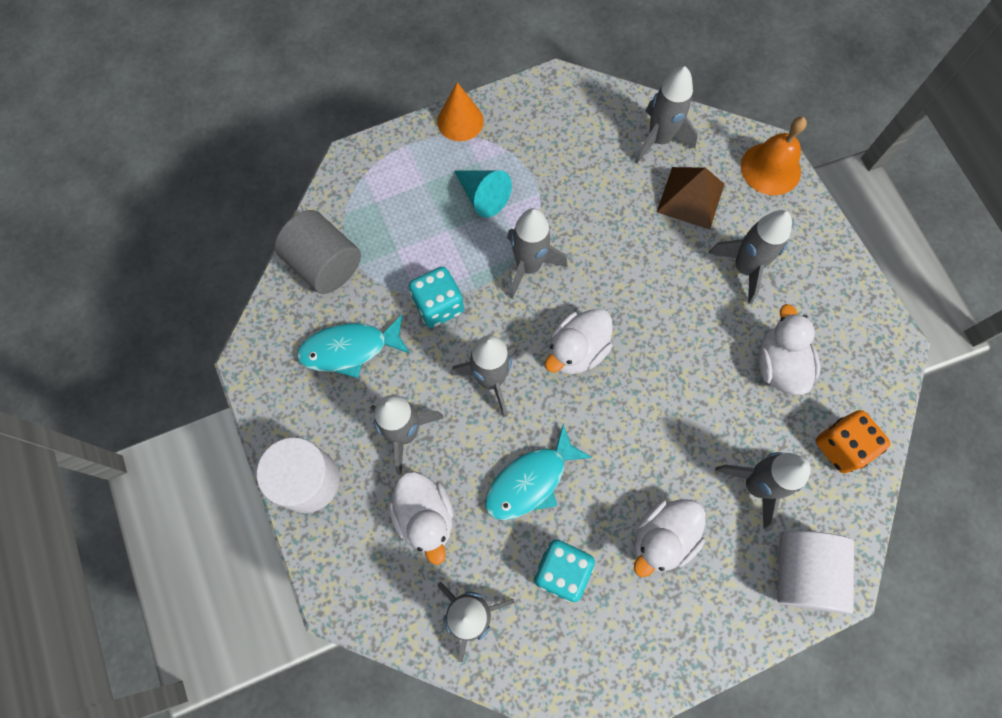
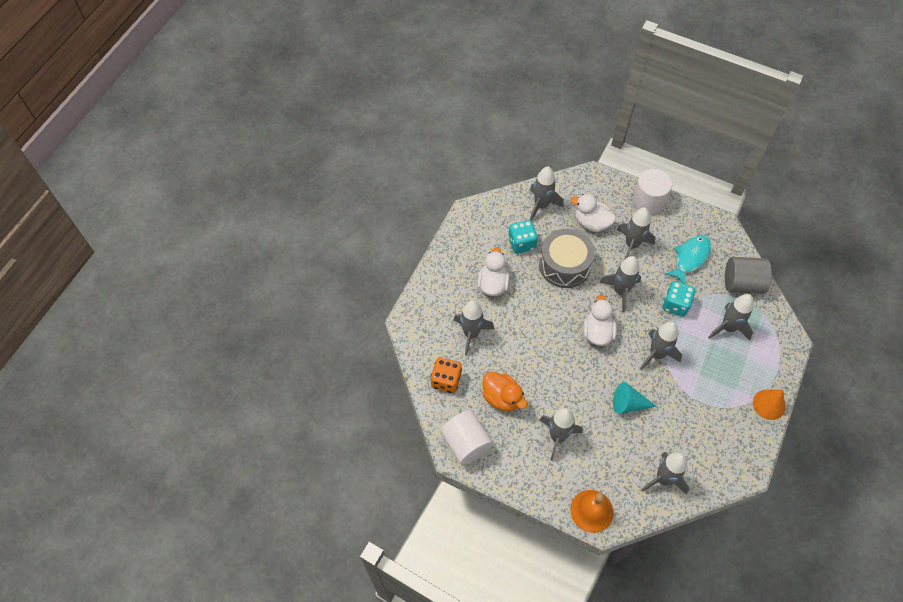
camera: 140 degrees right, 10 degrees down
turquoise cone [454,170,512,218] -> turquoise cone moved to [613,382,657,414]
turquoise fish [485,424,592,520] -> grey drum [539,229,595,288]
brown pyramid [657,167,725,230] -> none
white duck [758,304,820,395] -> orange duck [482,372,527,412]
white cylinder [777,530,854,614] -> white cylinder moved to [440,410,493,465]
none -> grey rocket [708,294,754,340]

